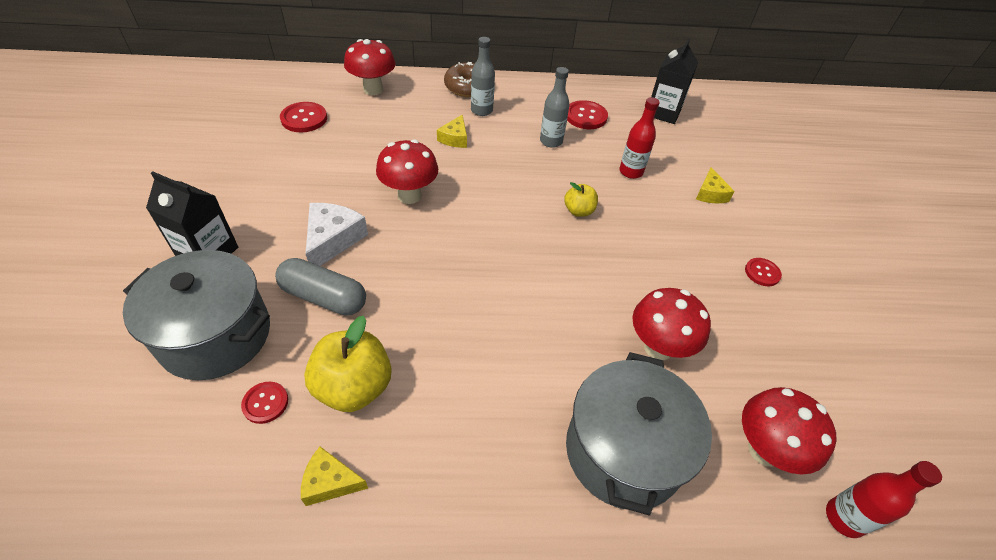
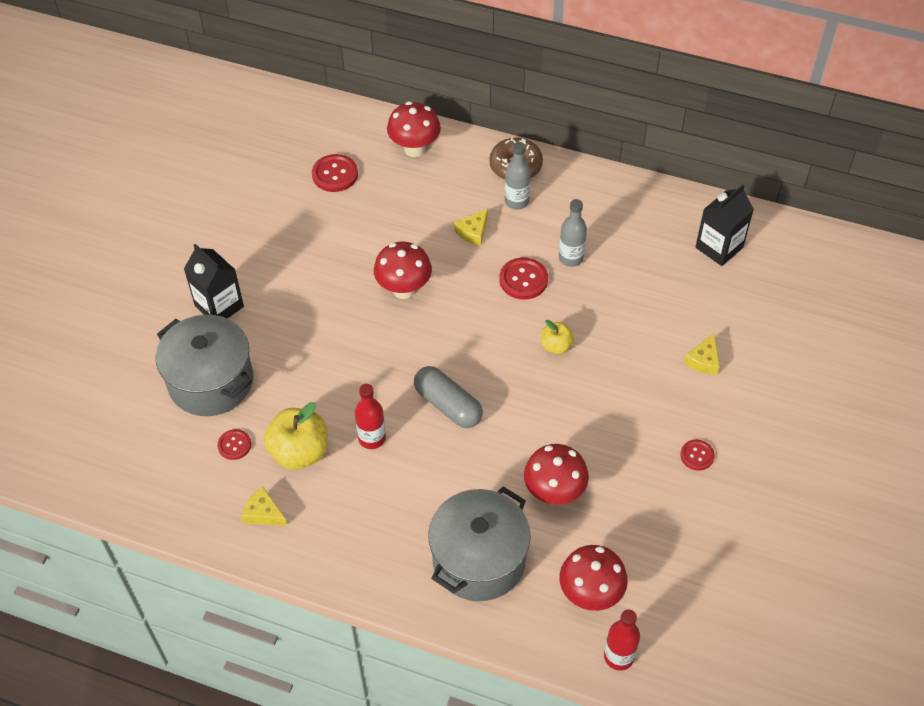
camera: 25 degrees right, 5 degrees up
grey capsule [275,258,366,316] -> grey capsule moved to [414,366,483,428]
white cheese [306,203,368,266] -> none
red button [567,100,608,129] -> red button moved to [499,257,548,300]
red bottle [619,97,660,179] -> red bottle moved to [355,384,386,449]

